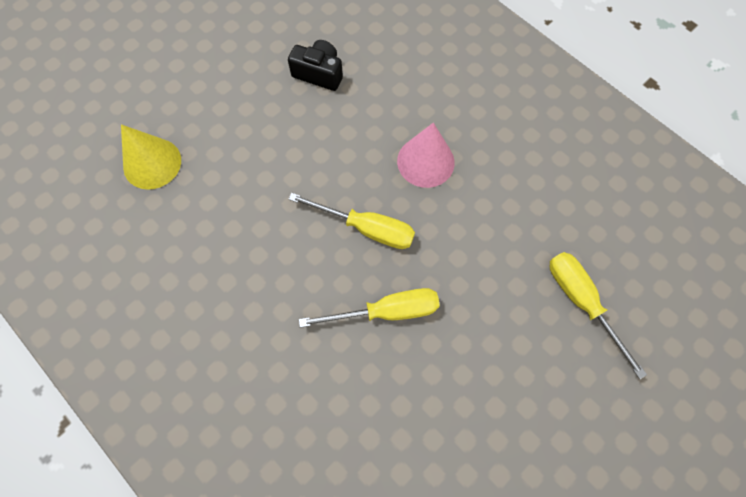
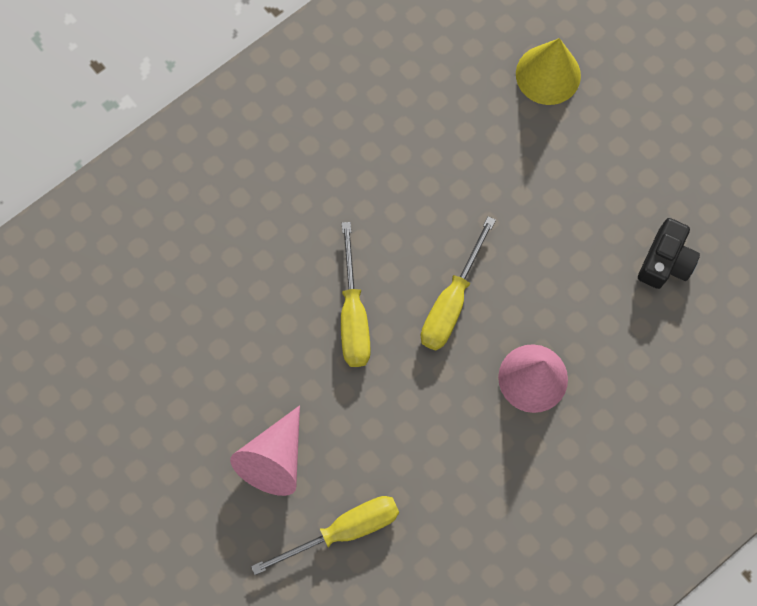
camera: 95 degrees right, 5 degrees up
none -> pink cone [230,405,300,496]

